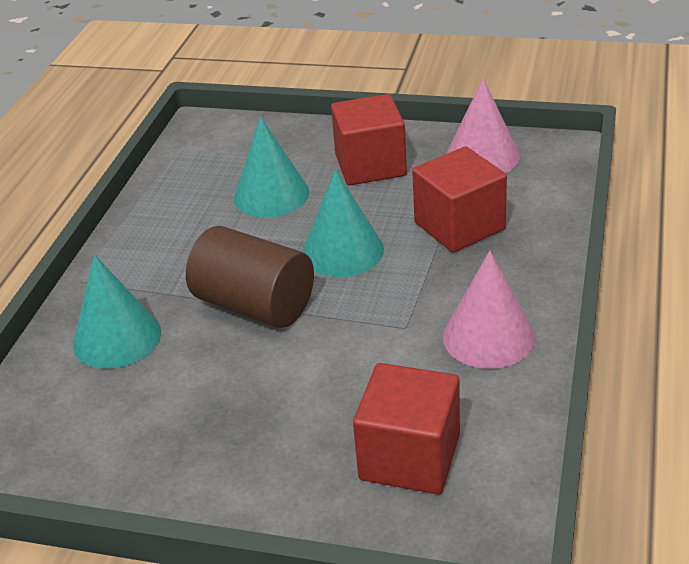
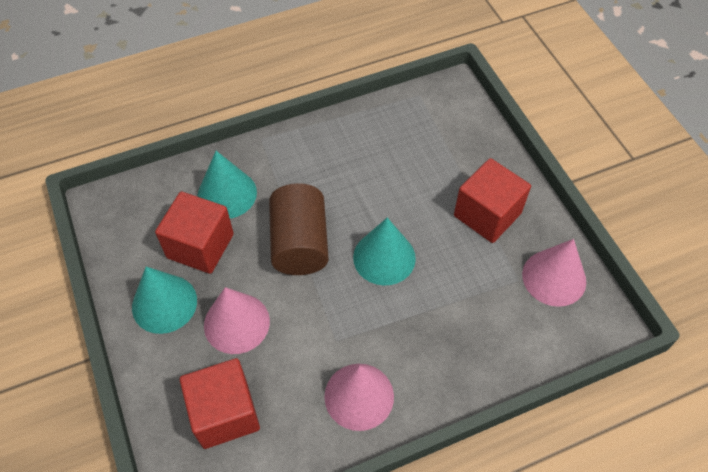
camera: 50 degrees right, 20 degrees up
turquoise cone [234,117,309,218] -> turquoise cone moved to [132,267,197,334]
red cube [412,147,507,252] -> red cube moved to [155,191,234,274]
none -> pink cone [204,287,270,354]

